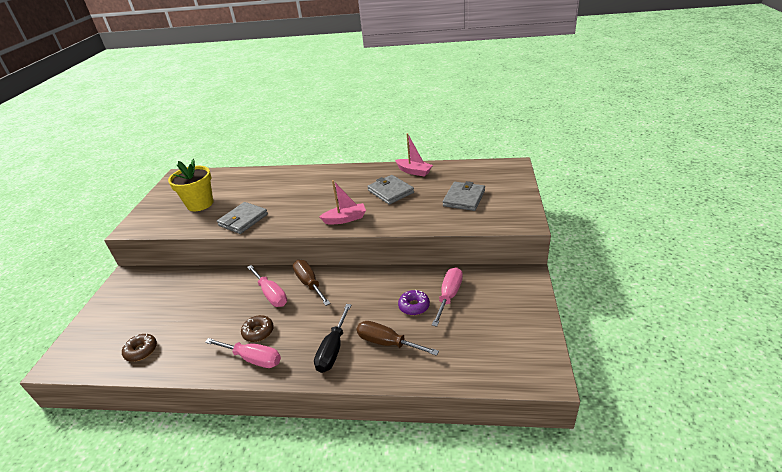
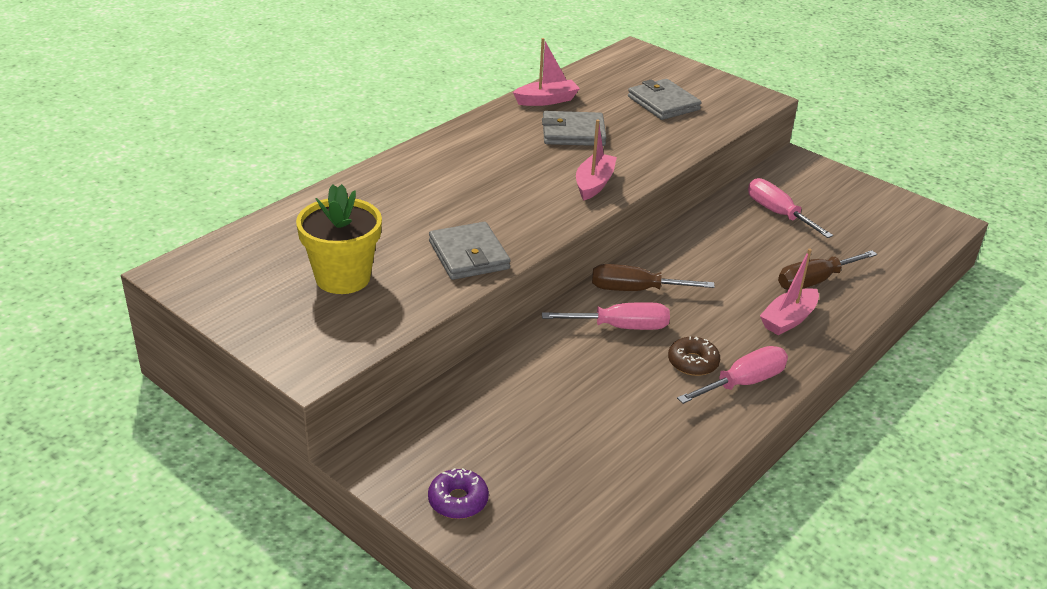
camera: 60 degrees left, 0 degrees up
brown donut [122,334,157,362] -> none
black screwdriver [314,304,351,373] -> pink boat [760,248,819,335]
purple donut [398,290,430,315] -> purple donut moved to [428,468,489,519]

